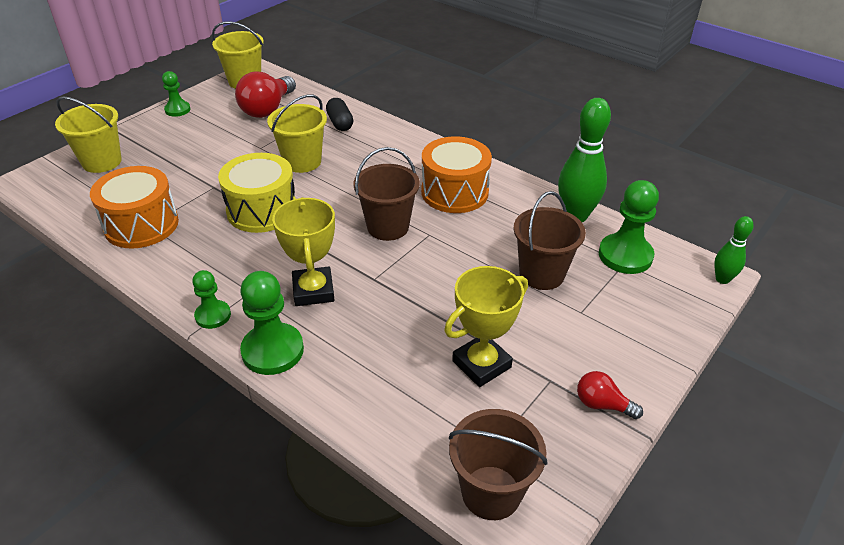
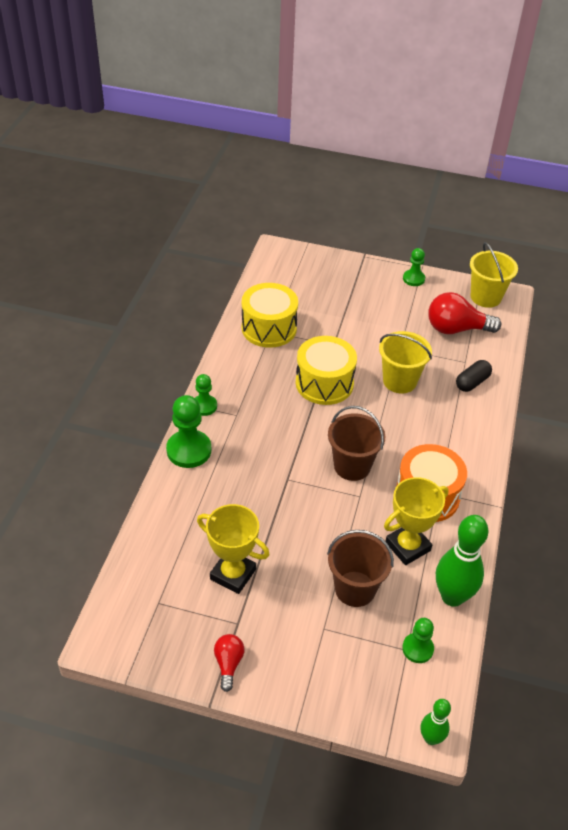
camera: 65 degrees right, 5 degrees up
yellow bucket [55,96,122,173] -> none
orange drum [90,166,179,249] -> yellow drum [242,283,298,348]
yellow trophy [272,197,335,306] -> yellow trophy moved to [384,477,449,565]
brown bucket [449,409,548,520] -> none
green pawn [599,180,659,274] -> green pawn [402,618,434,663], size x0.60

